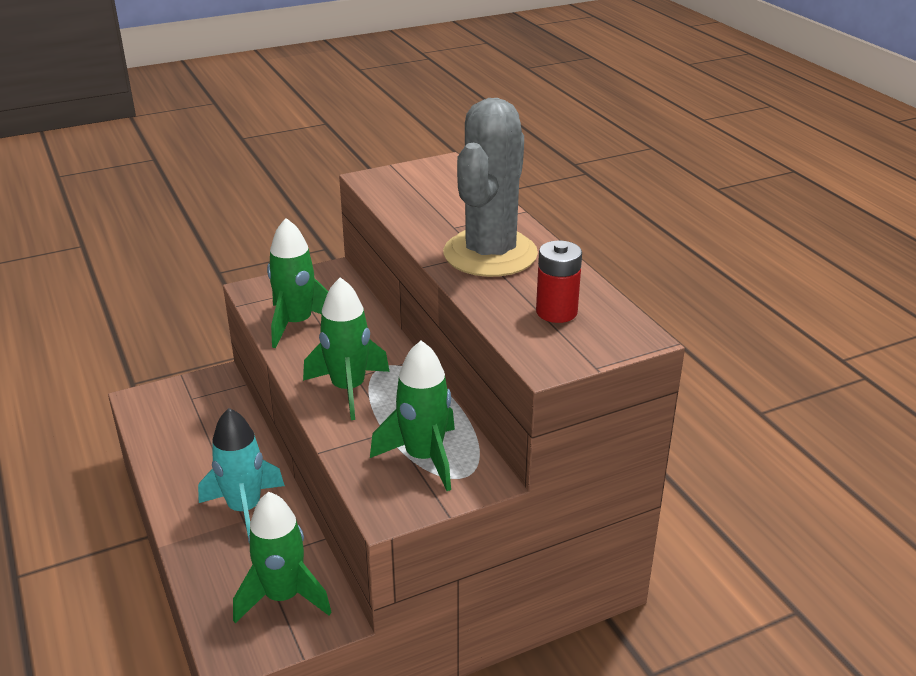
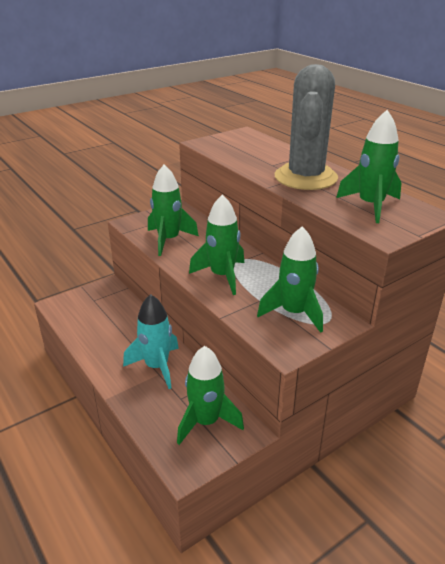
camera: 10 degrees left, 0 degrees up
red battery [536,241,582,323] -> green rocket [336,110,402,223]

